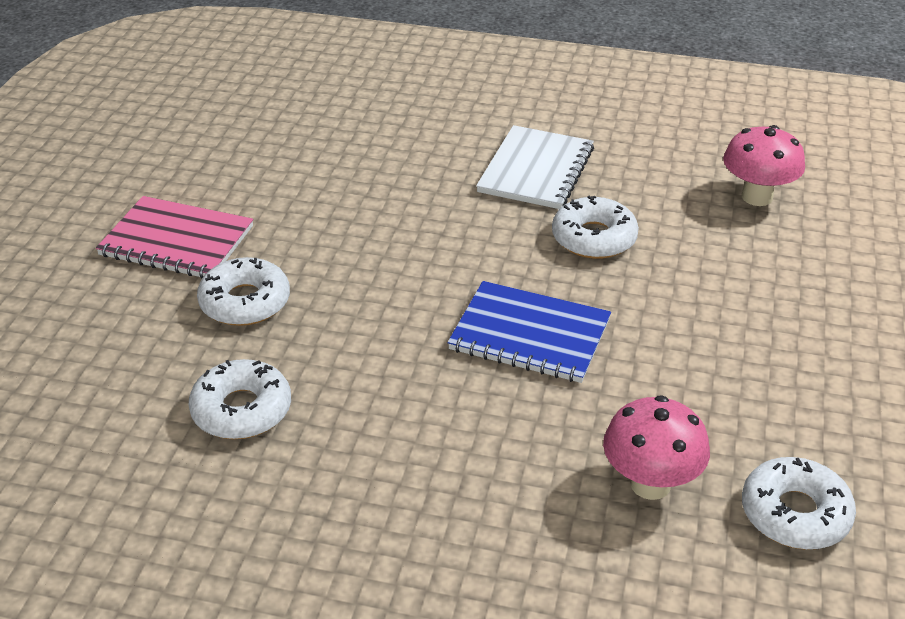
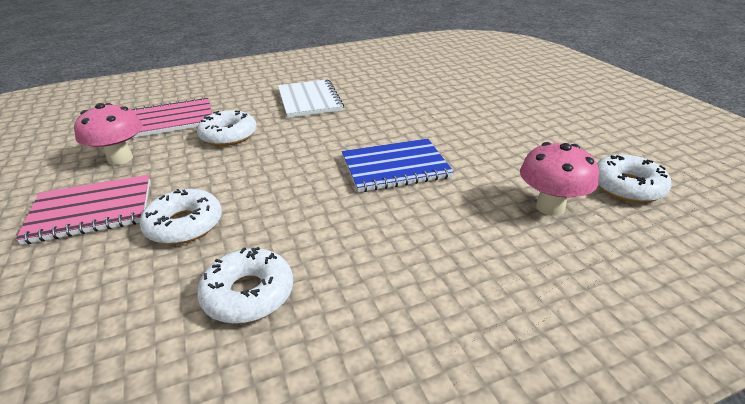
camera: 35 degrees left, 5 degrees down
white donut [552,196,639,259] -> white donut moved to [197,110,256,146]
pink mushroom [723,125,805,206] -> pink mushroom moved to [74,103,142,165]
none -> pink notebook [131,97,212,138]

